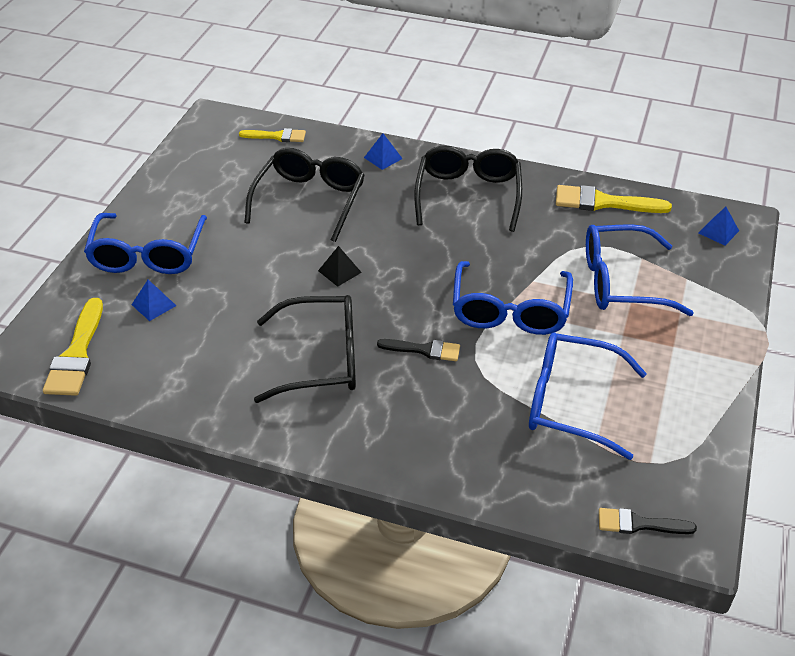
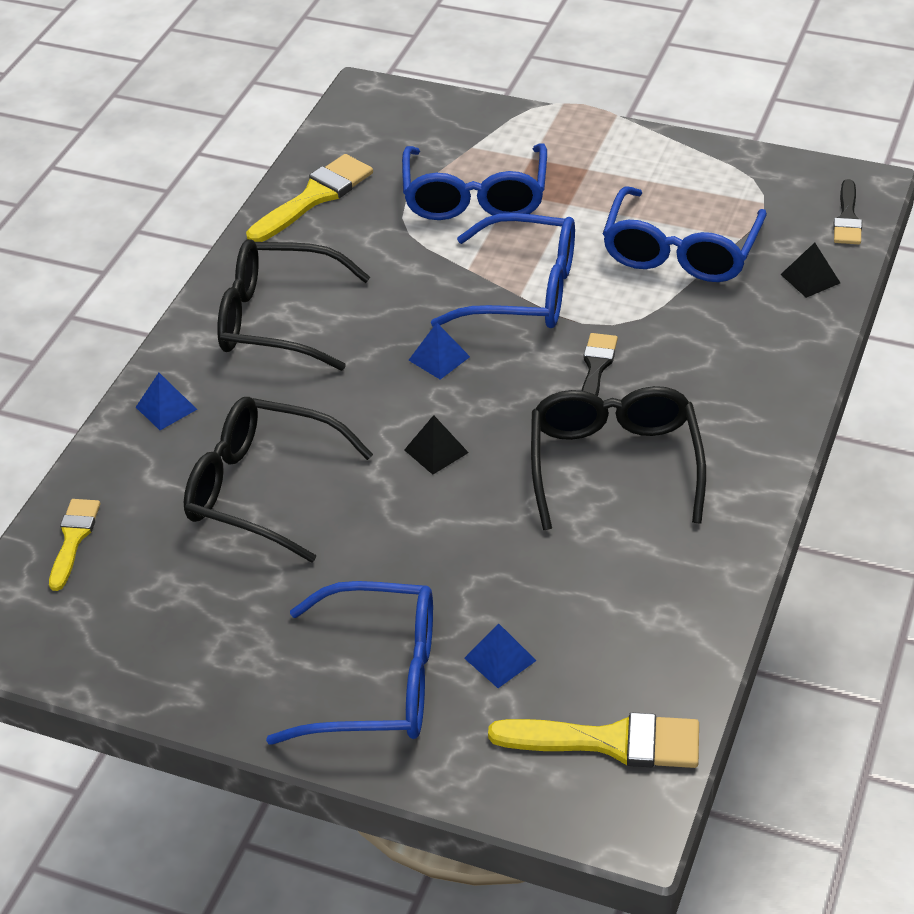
camera: 85 degrees left, 0 degrees up
yellow brush [556,185,672,213] -> yellow brush turned 150 degrees counterclockwise [246,154,373,242]
blue pyramid [699,207,739,246] -> blue pyramid moved to [408,323,470,380]
none -> black pyramid [780,243,840,298]

